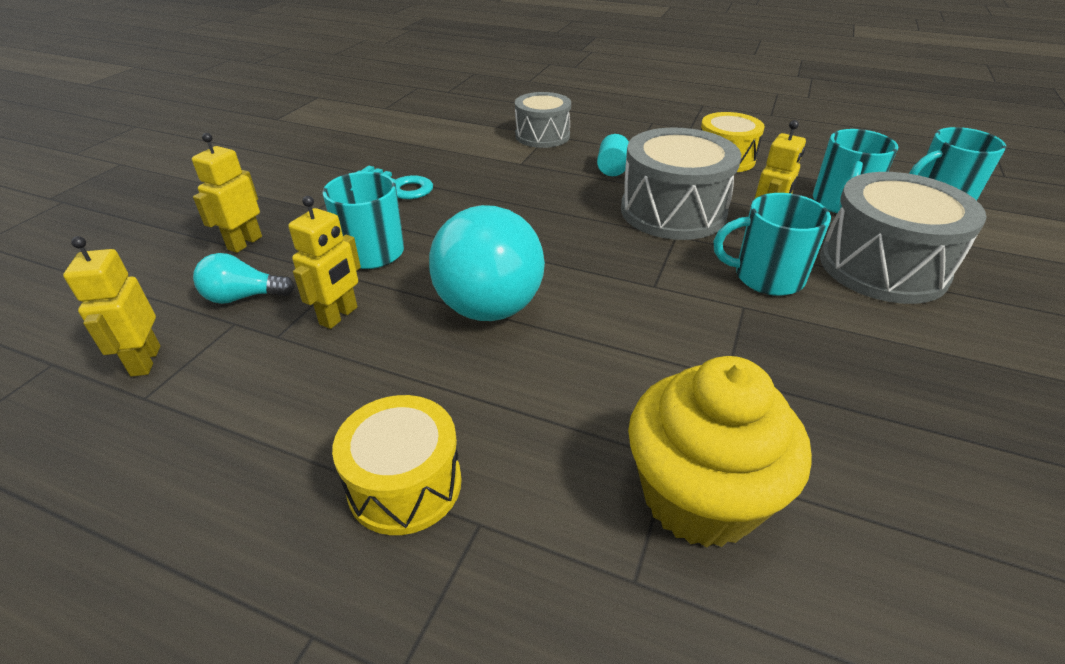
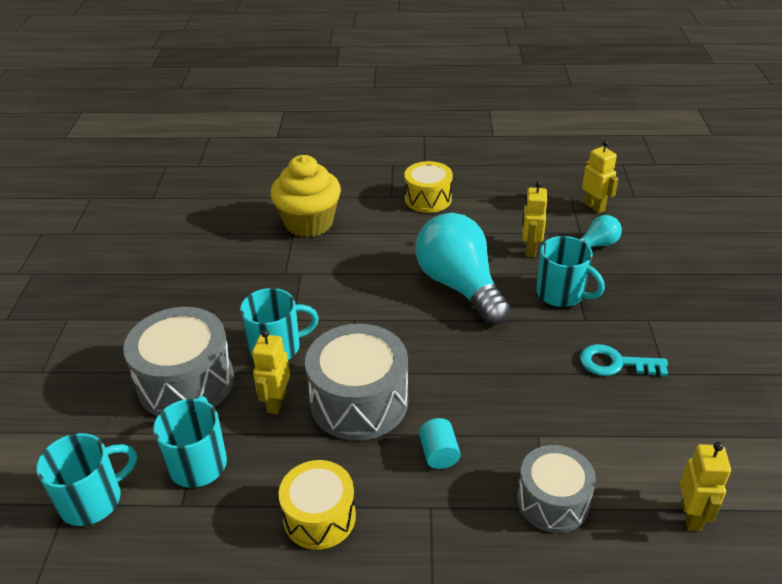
camera: 160 degrees right, 0 degrees up
yellow robot [192,133,262,253] -> yellow robot moved to [680,442,731,531]

